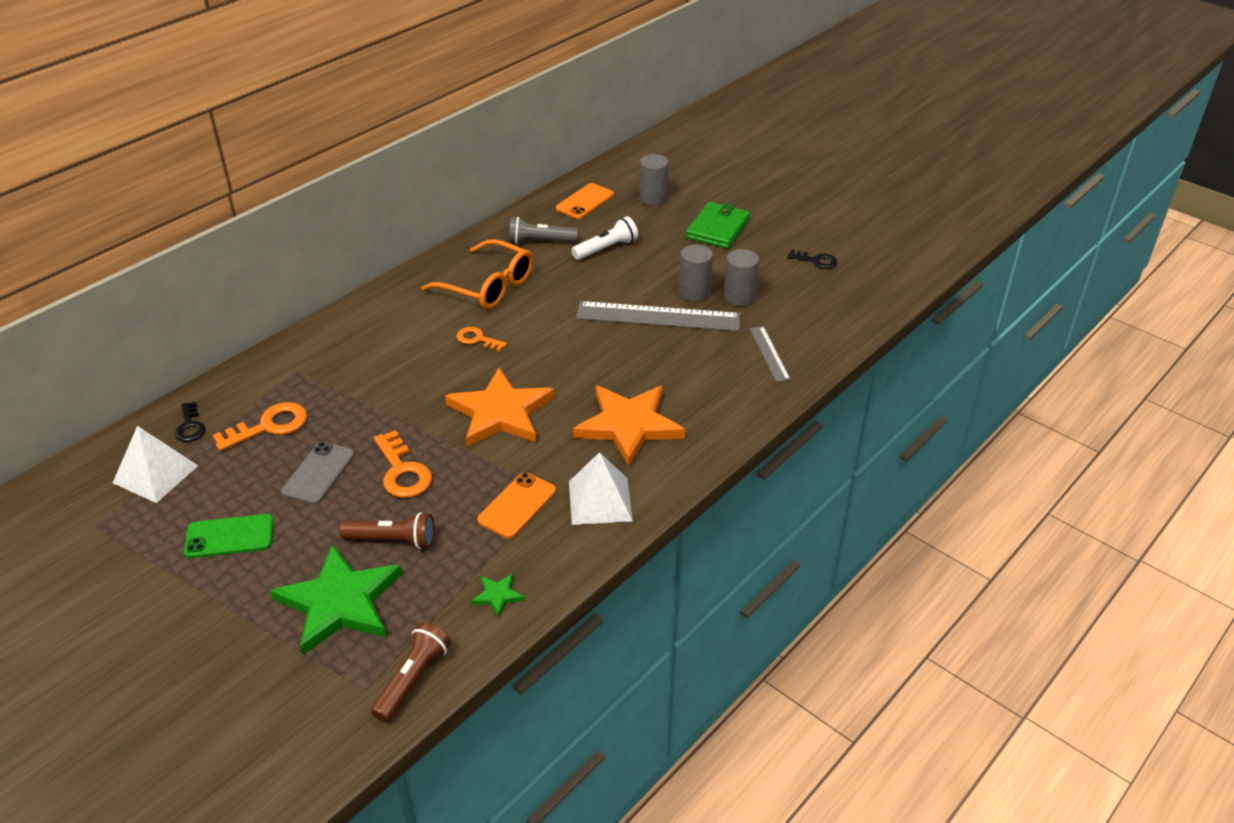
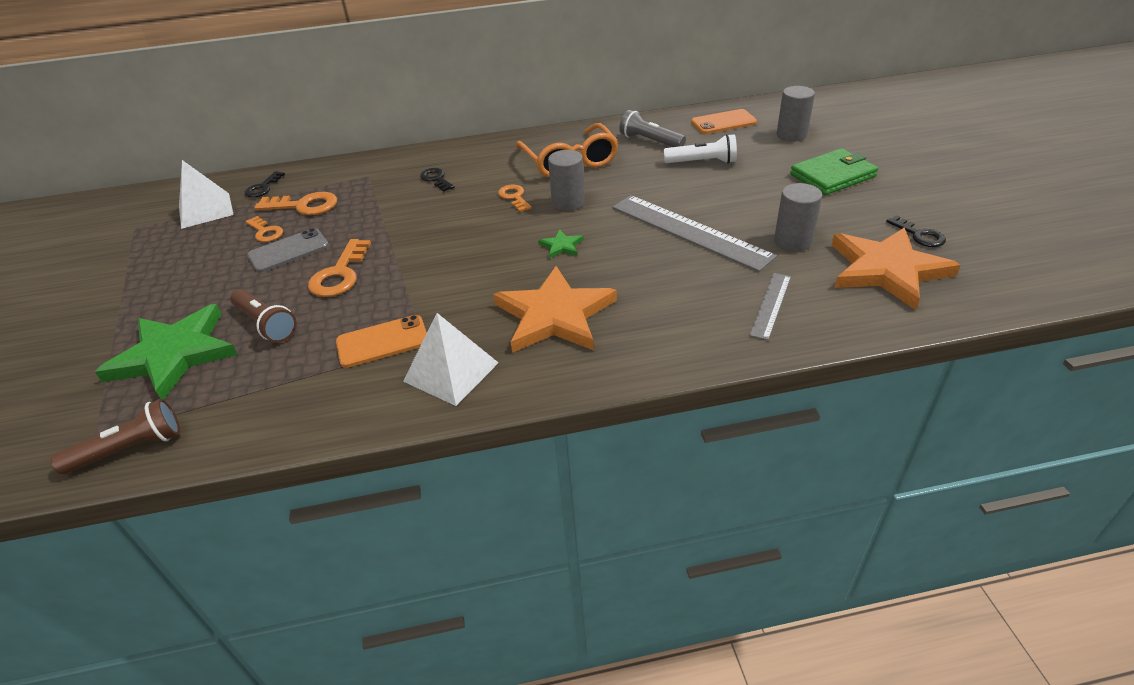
camera: 40 degrees right, 0 degrees up
green phone [184,514,274,558] -> none
orange star [445,368,555,447] -> orange star moved to [832,227,961,310]
green star [471,574,525,618] -> green star moved to [538,229,584,259]
grey cylinder [679,245,713,301] -> grey cylinder moved to [548,150,585,211]
none -> orange key [245,216,283,242]
none -> black key [420,168,455,192]

